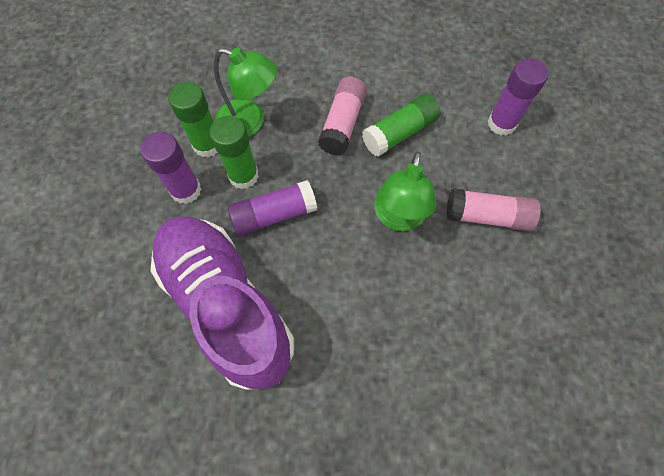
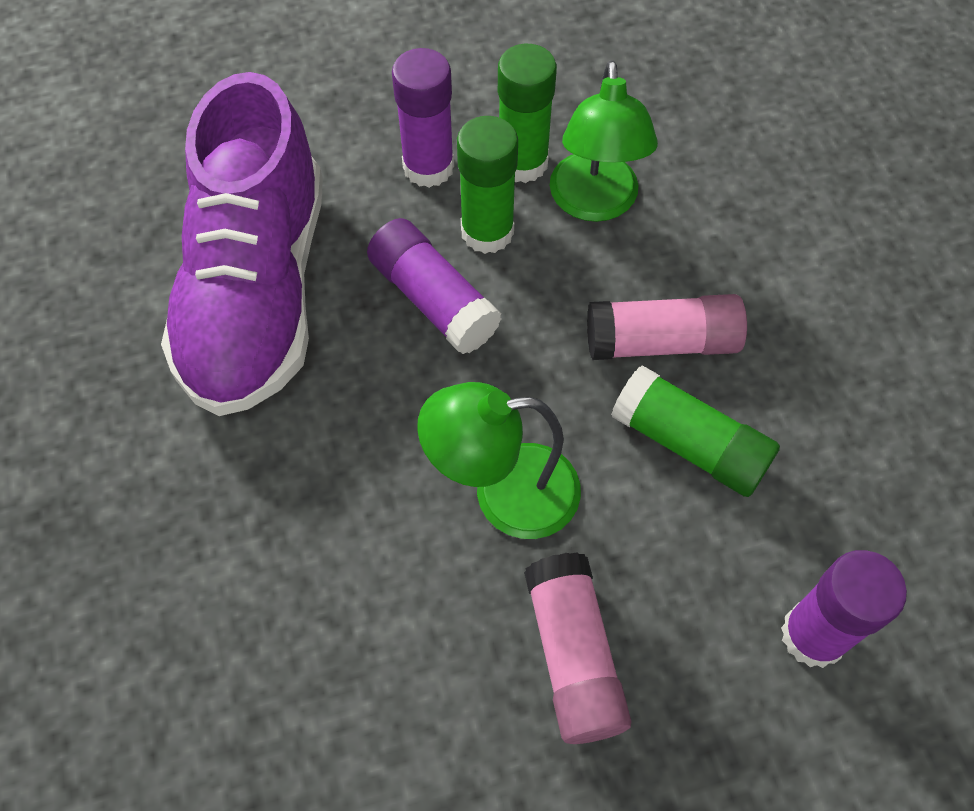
camera: 70 degrees right, 5 degrees down
purple shoe [150,216,294,390] -> purple shoe turned 150 degrees clockwise [161,72,323,416]

